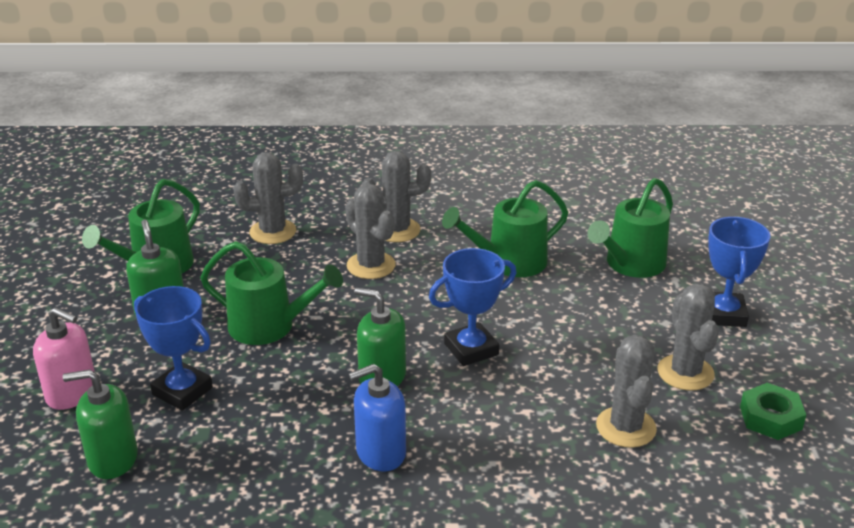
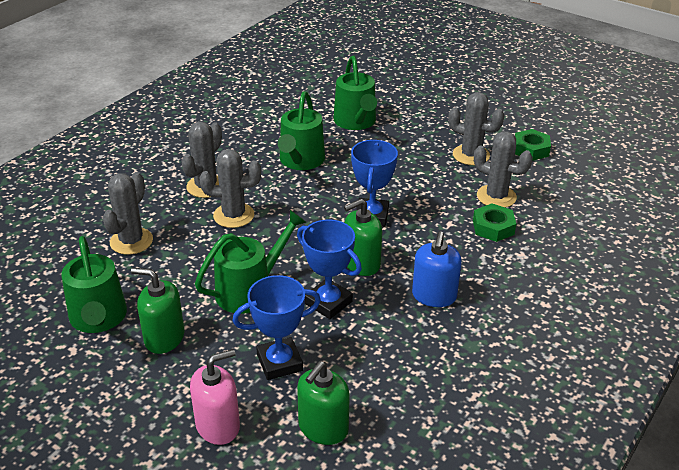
camera: 55 degrees left, 5 degrees up
blue trophy [708,217,770,327] -> blue trophy moved to [297,219,362,319]
none -> green nut [473,204,516,242]

